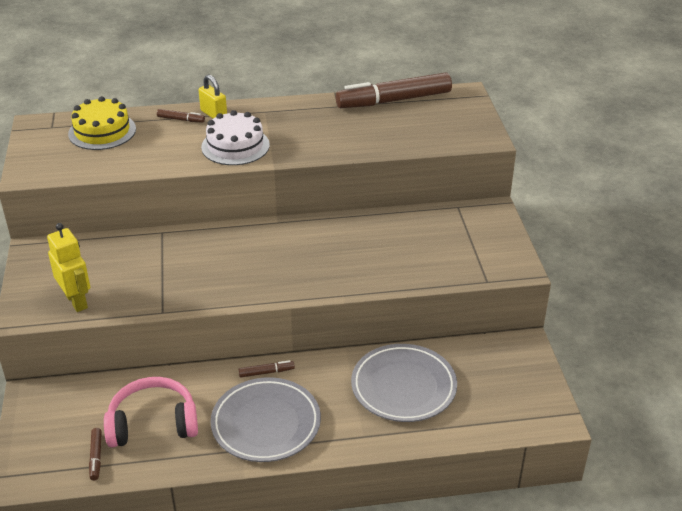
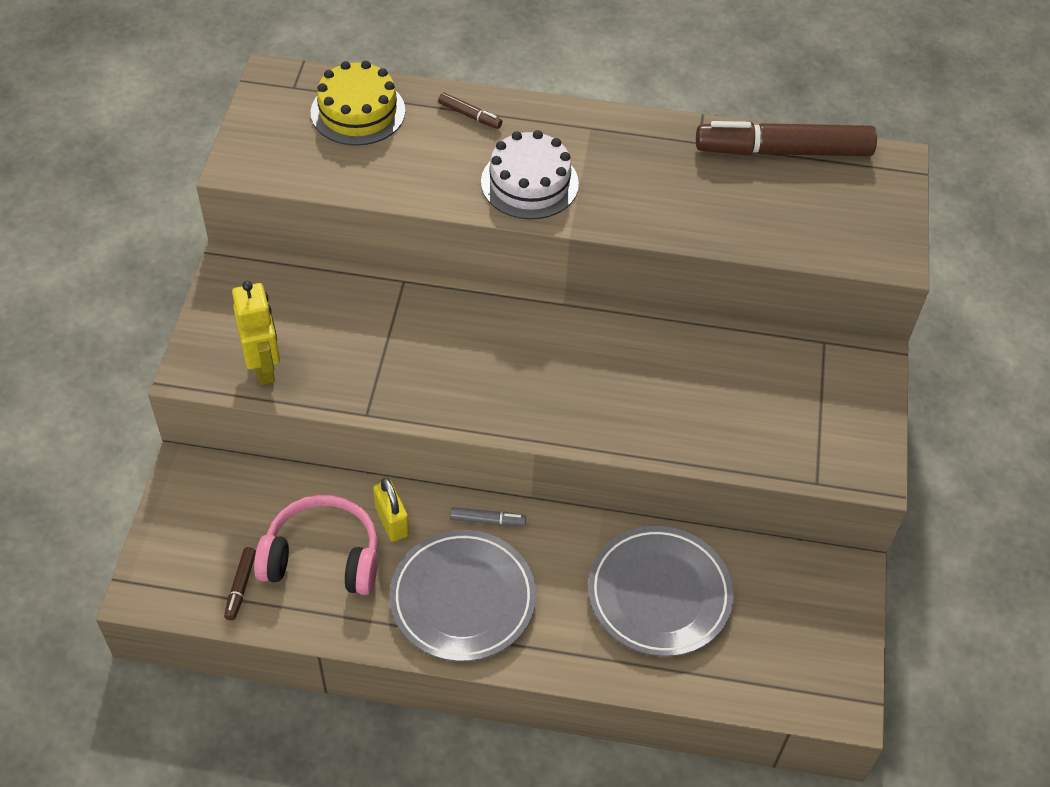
camera: 15 degrees right, 15 degrees up
yellow padlock [199,74,227,119] -> yellow padlock moved to [373,478,409,542]
brown marker [238,360,295,378] -> grey marker [450,507,526,526]

